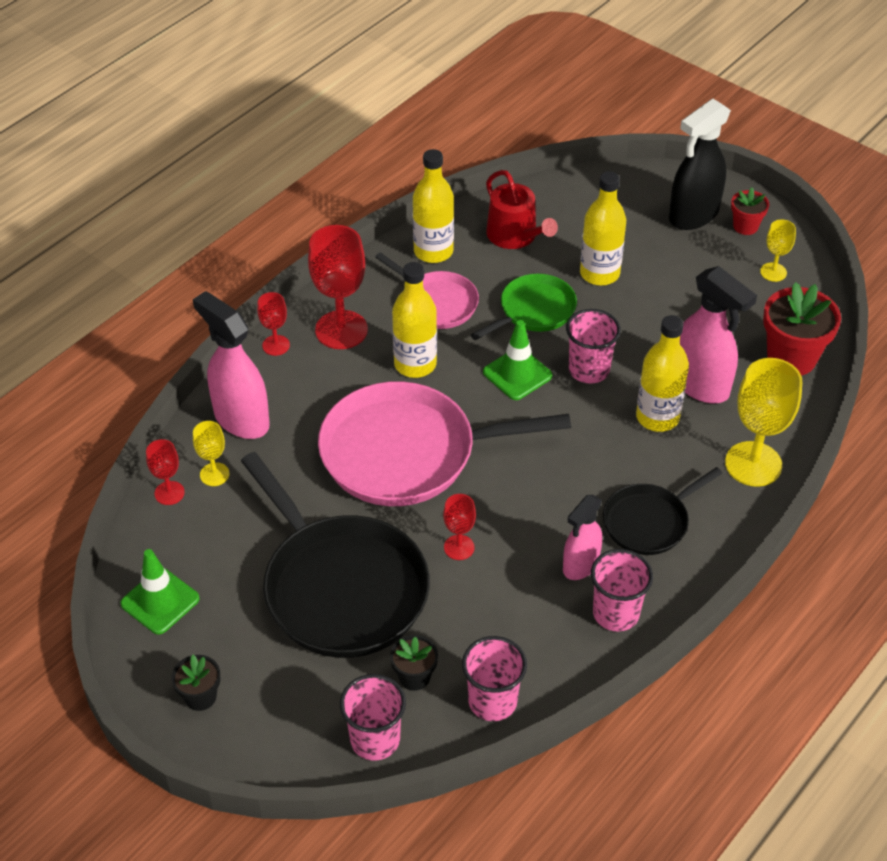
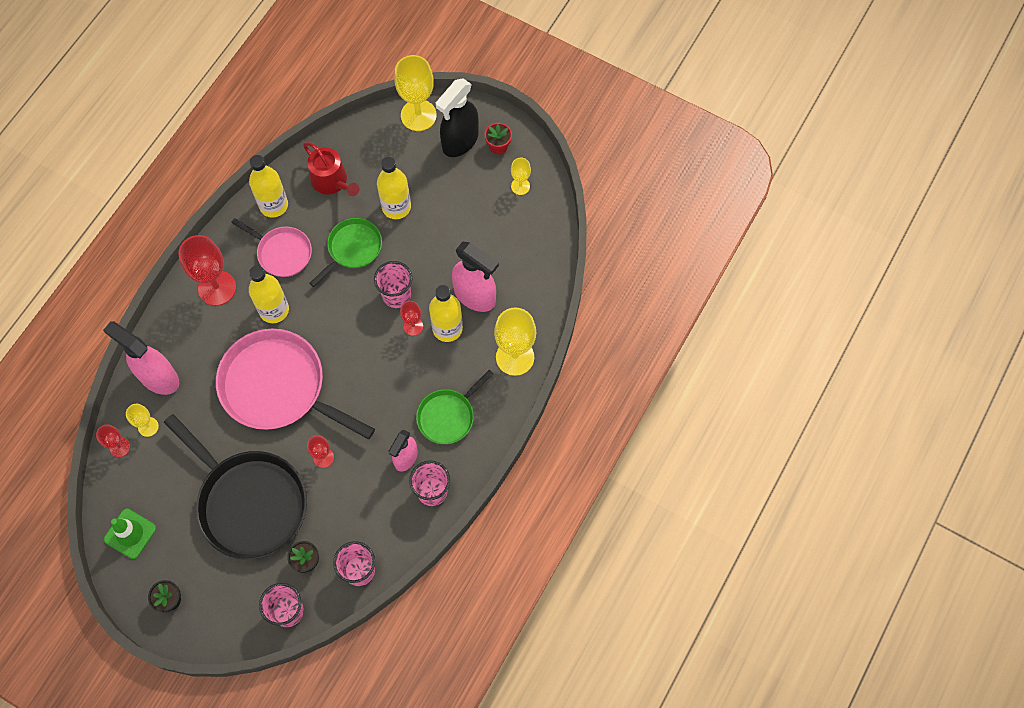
camera: 10 degrees left, 20 degrees up
red goblet [257,292,290,356] -> red goblet moved to [400,301,423,336]
pink pan [318,381,571,506] -> pink pan turned 45 degrees clockwise [216,329,375,439]
green traffic cone [483,320,552,400] -> none
black pan [603,467,723,555] -> green pan [416,370,493,444]
red flower pot [763,282,841,376] -> none
none -> yellow goblet [394,55,437,131]

